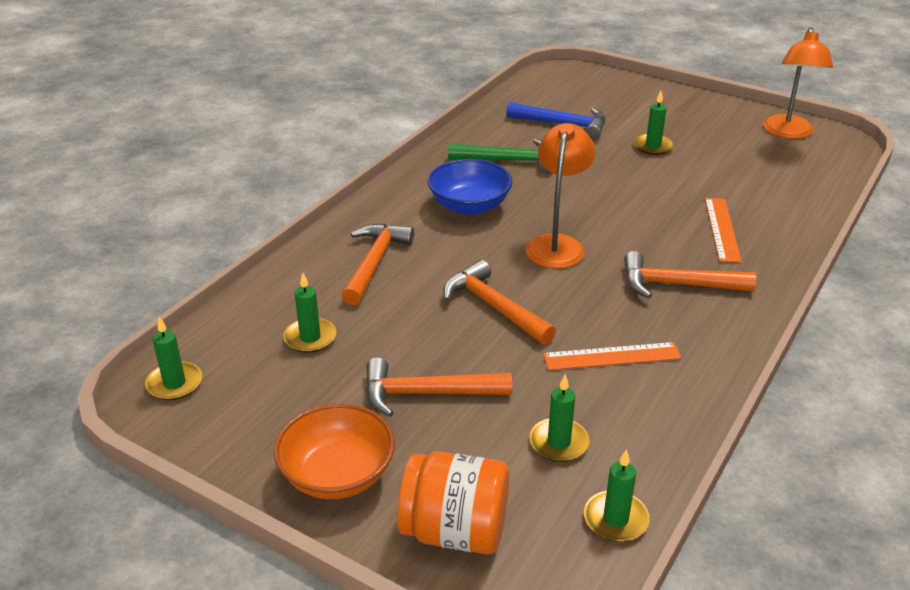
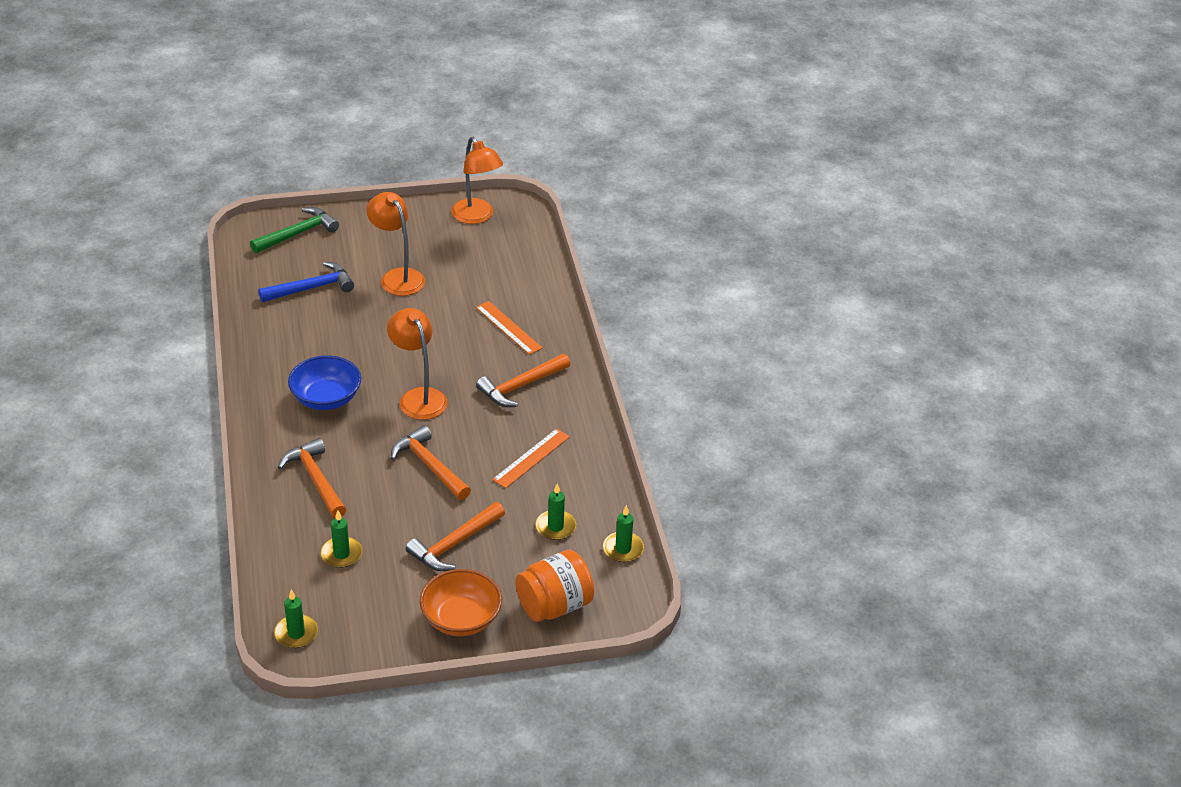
camera: 45 degrees left, 5 degrees up
orange hammer [443,260,556,345] -> orange hammer turned 45 degrees clockwise [391,425,471,500]
green hammer [448,139,550,174] -> green hammer moved to [250,207,339,253]
green candle [634,91,674,155] -> orange lamp [366,192,425,296]

